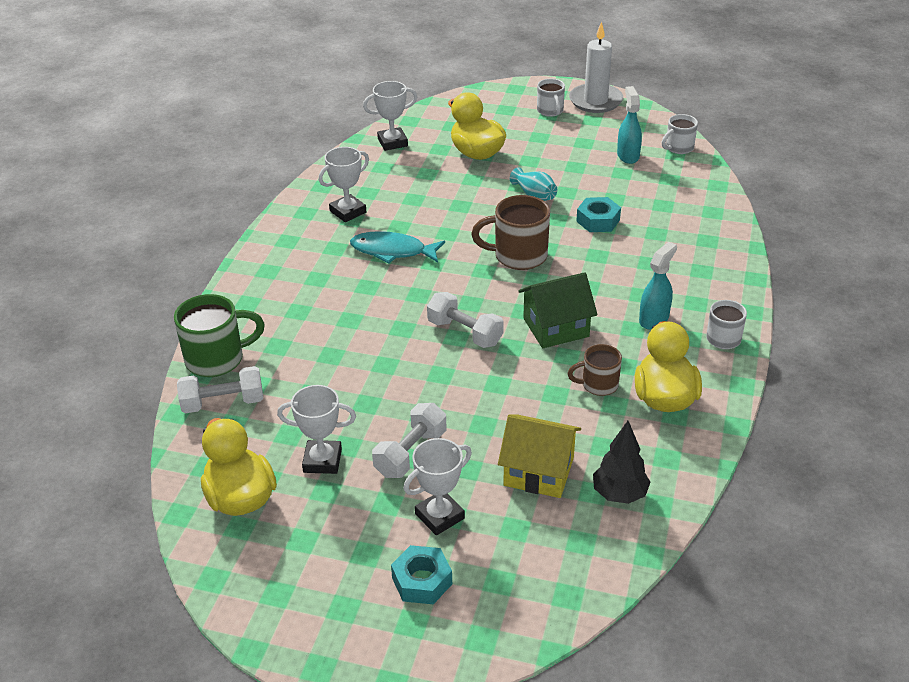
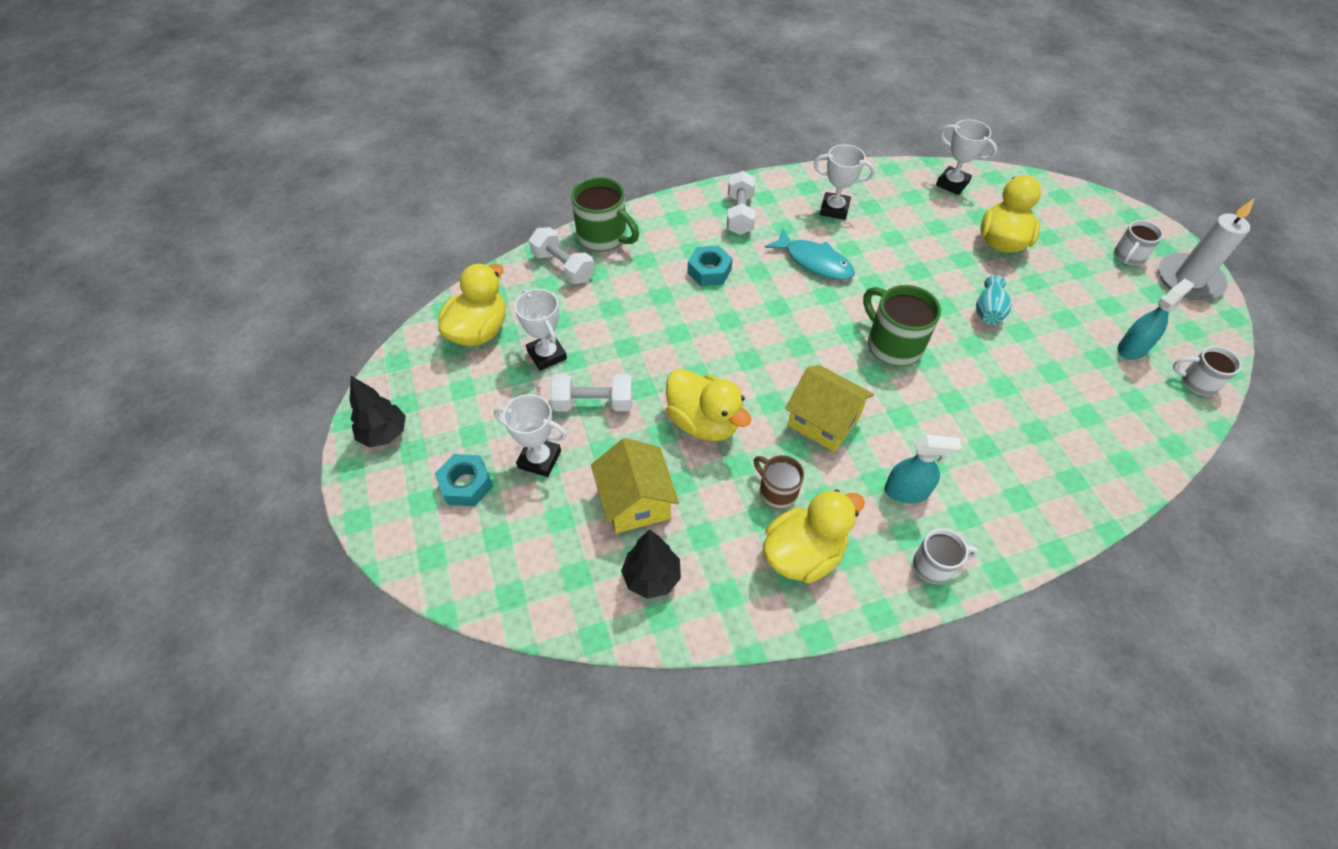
camera: 55 degrees right, 15 degrees up
turquoise fish [350,231,445,264] -> turquoise fish turned 150 degrees clockwise [765,229,855,280]
white dumbbell [427,292,504,348] -> white dumbbell moved to [727,171,755,235]
brown mug [471,195,550,270] -> green mug [863,285,941,366]
green house [518,272,597,348] -> yellow house [785,365,874,452]
turquoise nut [576,197,621,232] -> turquoise nut moved to [687,245,733,286]
none -> black tree [350,376,406,447]
none -> yellow duck [666,369,752,441]

